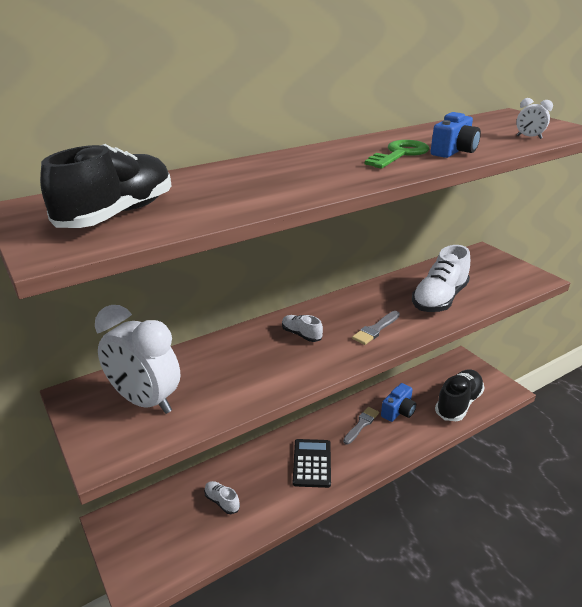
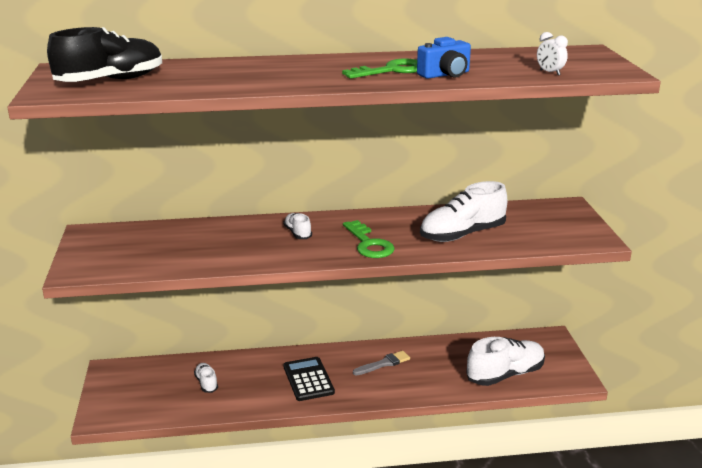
camera: 25 degrees right, 5 degrees down
white clock [95,305,180,414] -> none
black calculator [293,439,331,488] -> black calculator turned 45 degrees counterclockwise [284,357,335,401]
grey brush [352,311,400,345] -> green key [343,220,395,258]
blue camera [381,383,416,422] -> none
black shoe [435,369,484,421] -> white shoe [466,337,545,386]

